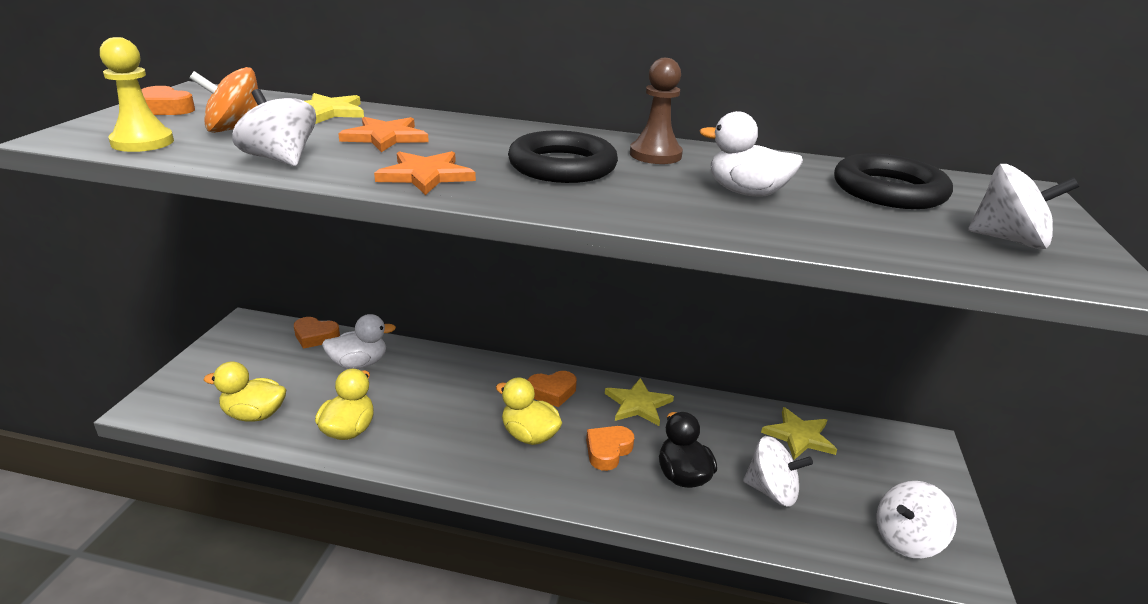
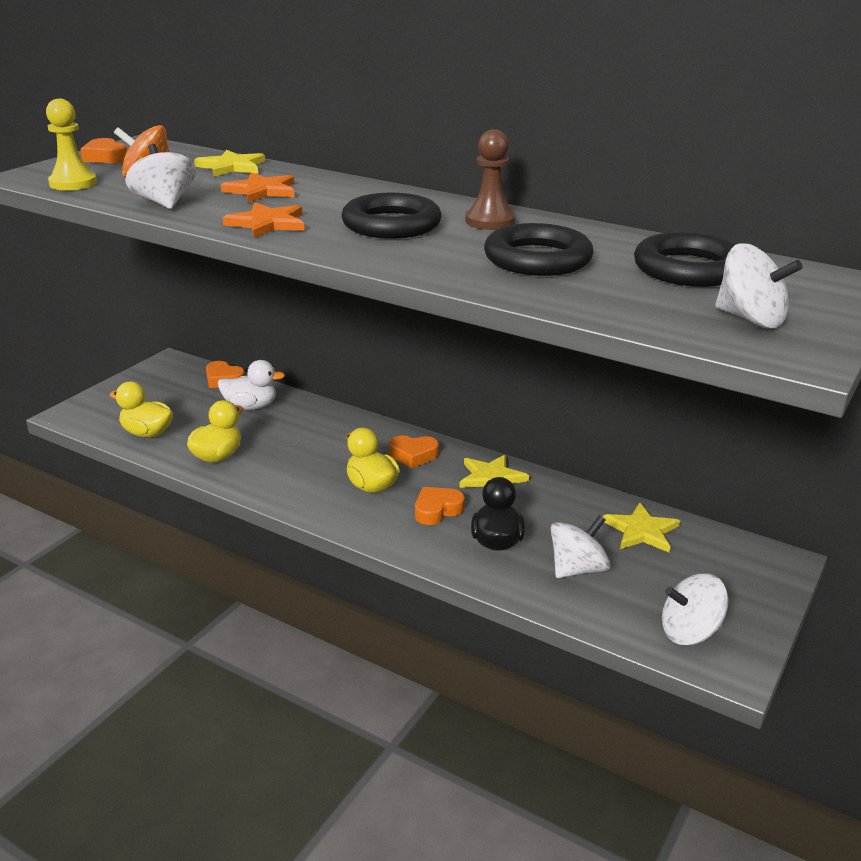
camera: 20 degrees right, 0 degrees up
white duck [700,111,803,197] -> black ring [484,223,594,276]
white spinning top [743,436,813,507] -> white spinning top turned 75 degrees counterclockwise [551,515,611,578]

